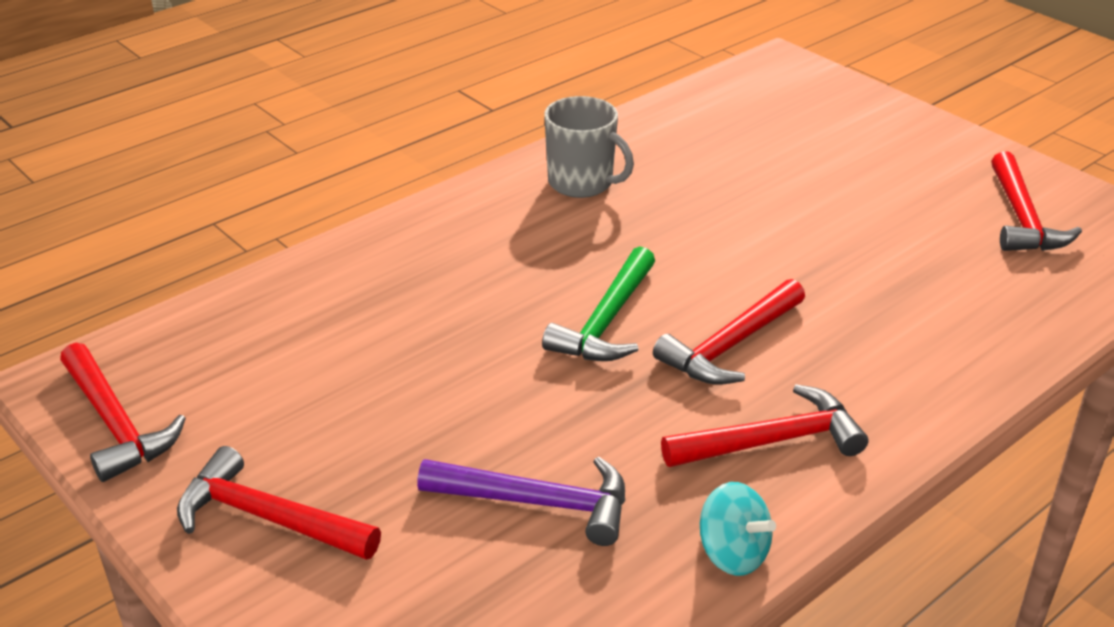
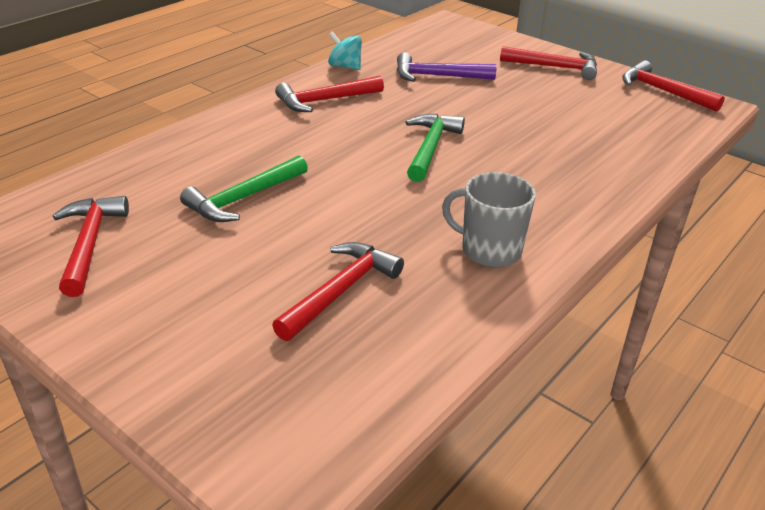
camera: 170 degrees right, 0 degrees up
red hammer [653,279,805,385] -> red hammer moved to [272,242,404,341]
none -> green hammer [180,155,308,222]

